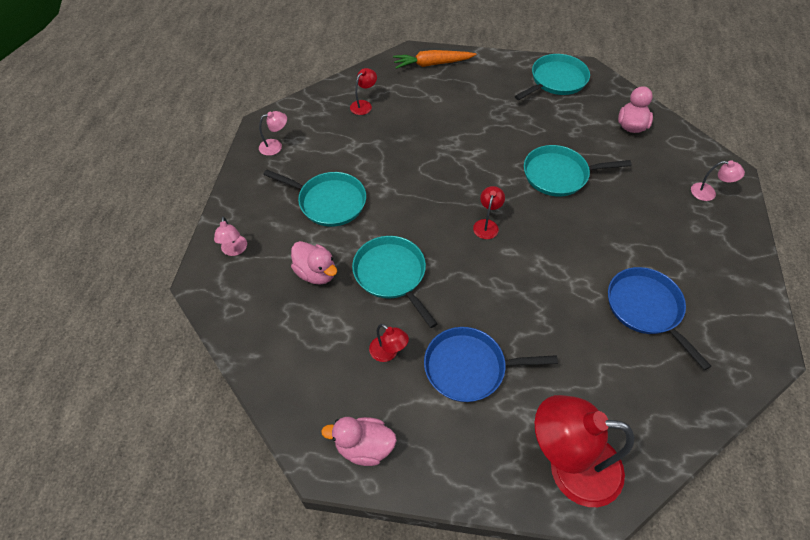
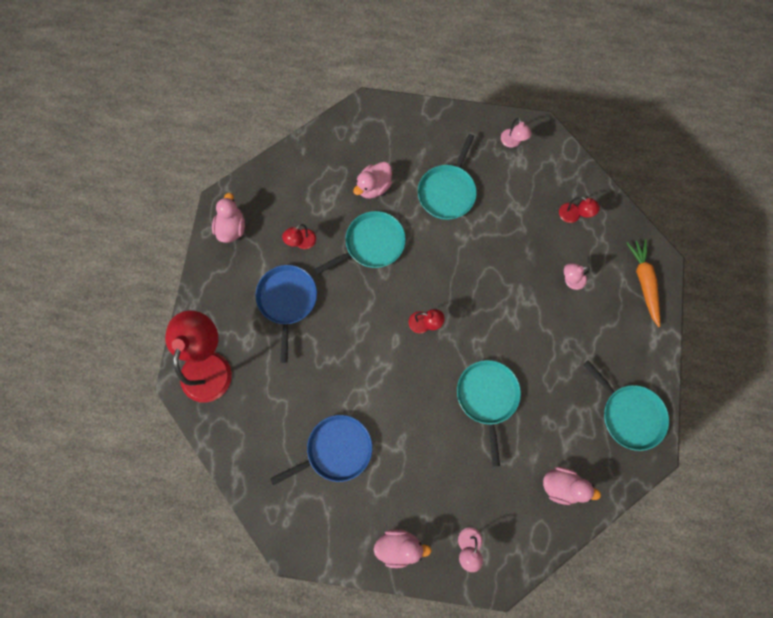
camera: 90 degrees right, 20 degrees up
pink lamp [214,217,247,256] -> pink lamp moved to [564,263,590,290]
none -> pink duck [374,529,432,568]

